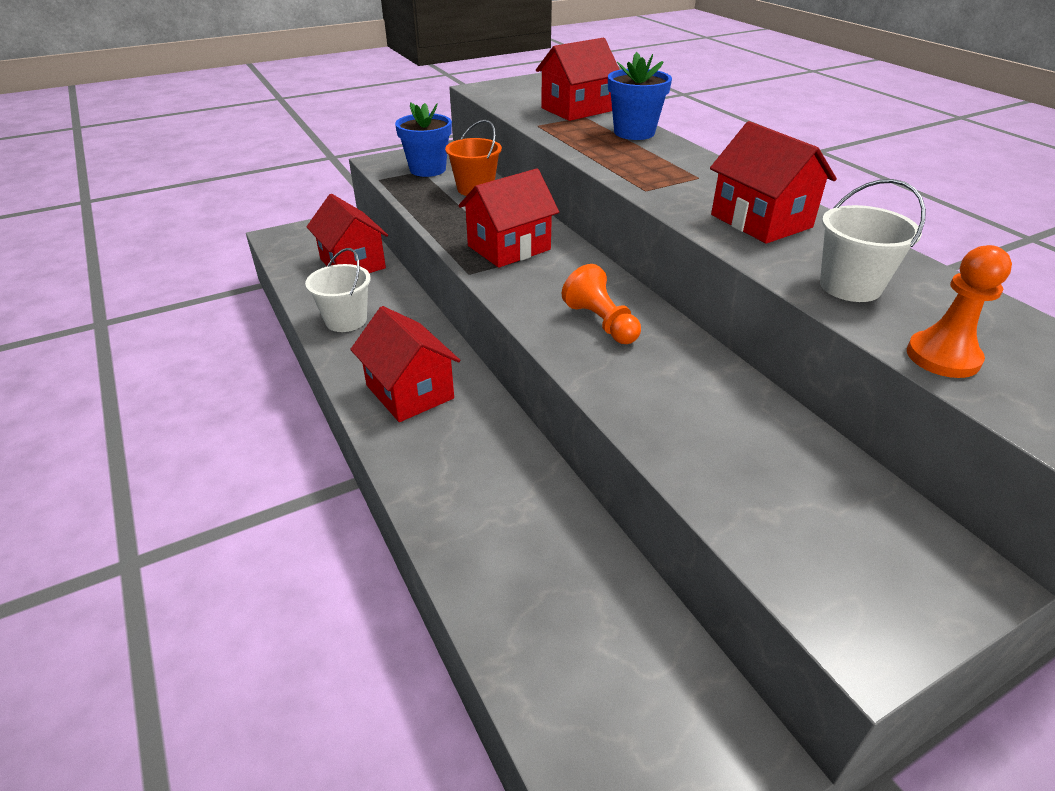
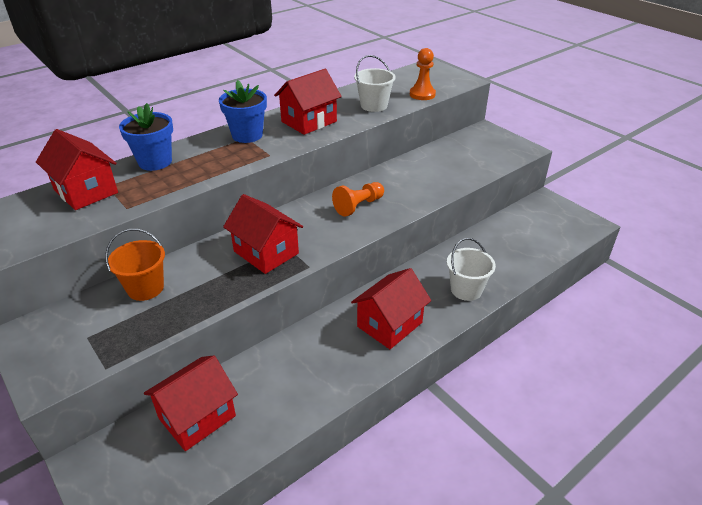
camera: 100 degrees left, 0 degrees up
white bucket [305,248,371,332] -> white bucket moved to [447,238,496,301]
blue flower pot [395,102,452,177] -> blue flower pot moved to [219,80,267,143]

